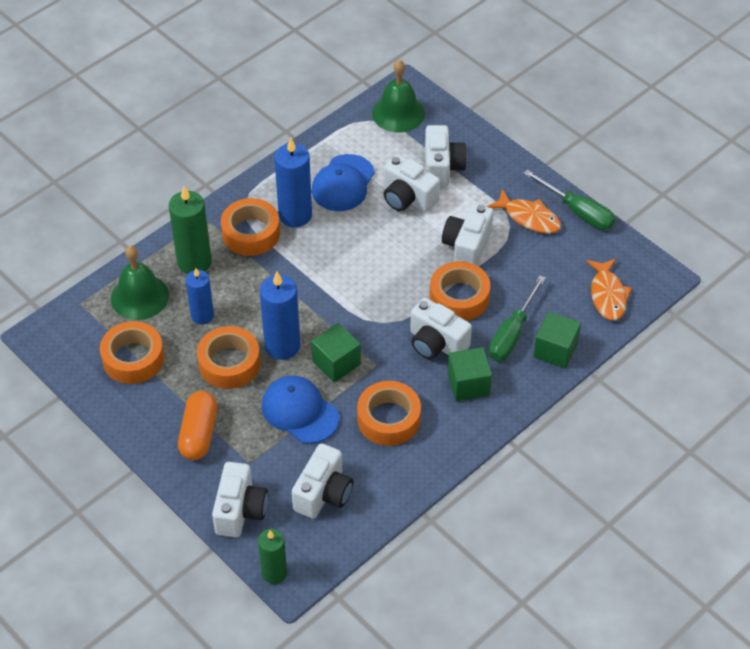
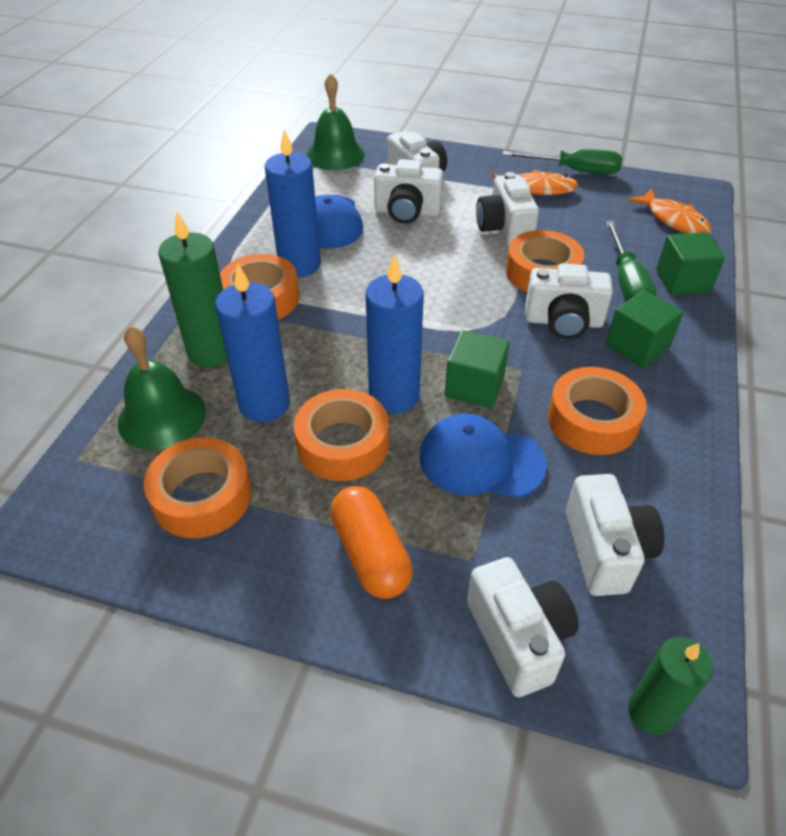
camera: 30 degrees left, 5 degrees down
blue candle [186,268,214,325] -> blue candle [215,263,290,422], size x1.54

